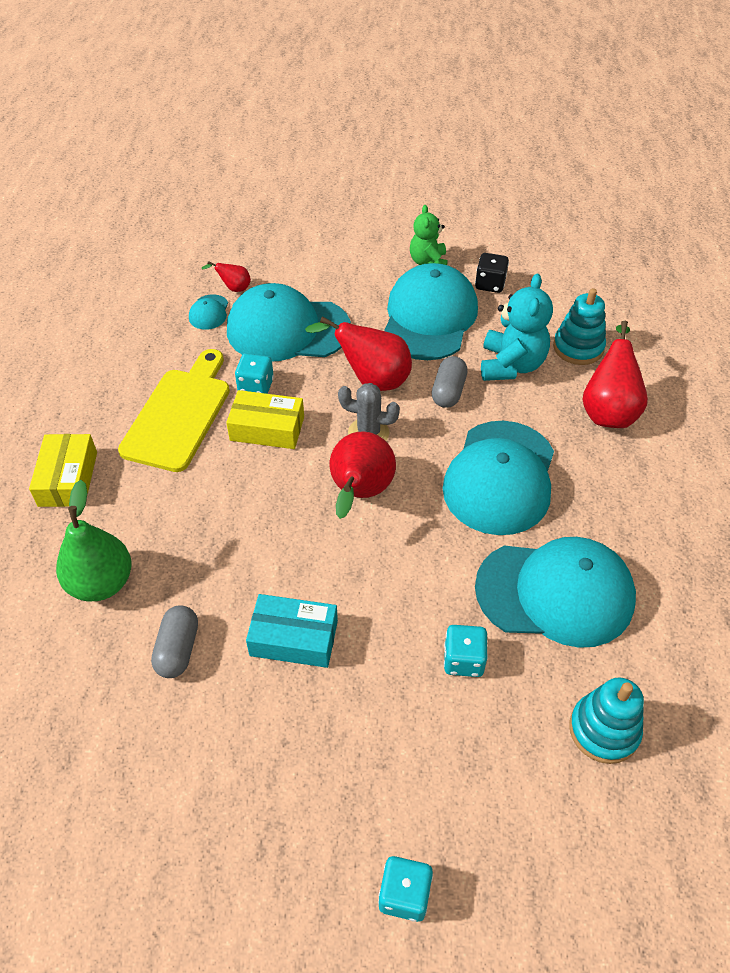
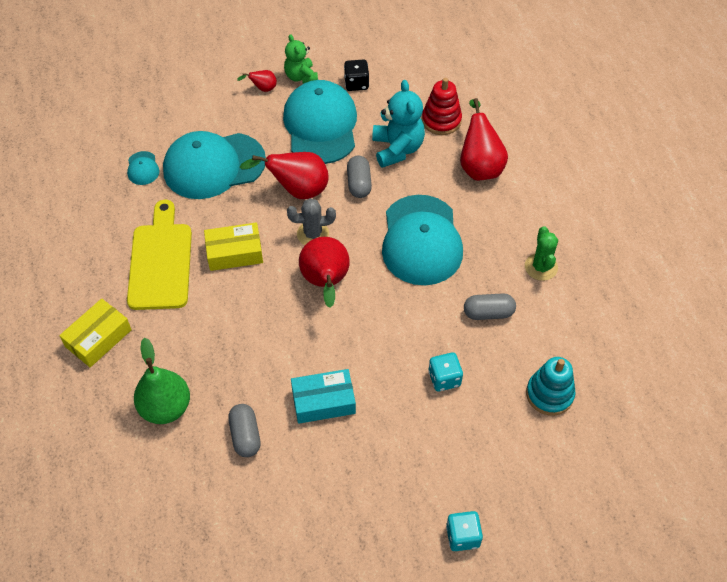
camera: 20 degrees left, 5 degrees up
yellow box [29,434,97,507] -> yellow box turned 60 degrees clockwise [59,298,132,367]
red pear [201,261,251,292] -> red pear moved to [237,70,277,92]
turquoise dice [235,353,274,394] -> none
turquoise cap [475,537,636,648] -> grey capsule [464,293,516,320]
turquoise stacking toy [553,288,606,365] -> red stacking toy [422,78,462,135]
none -> green cactus [525,226,558,281]

